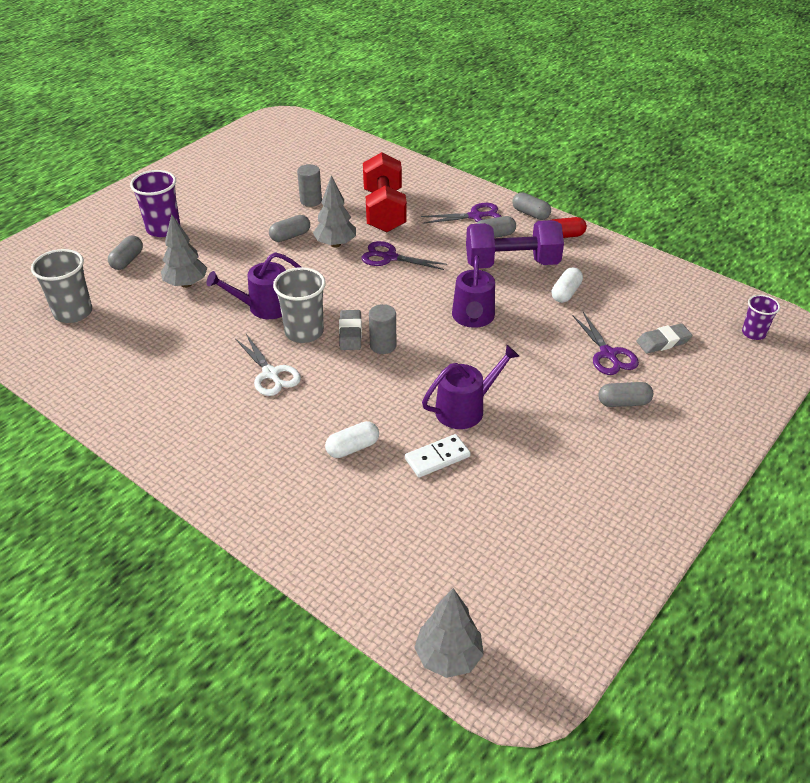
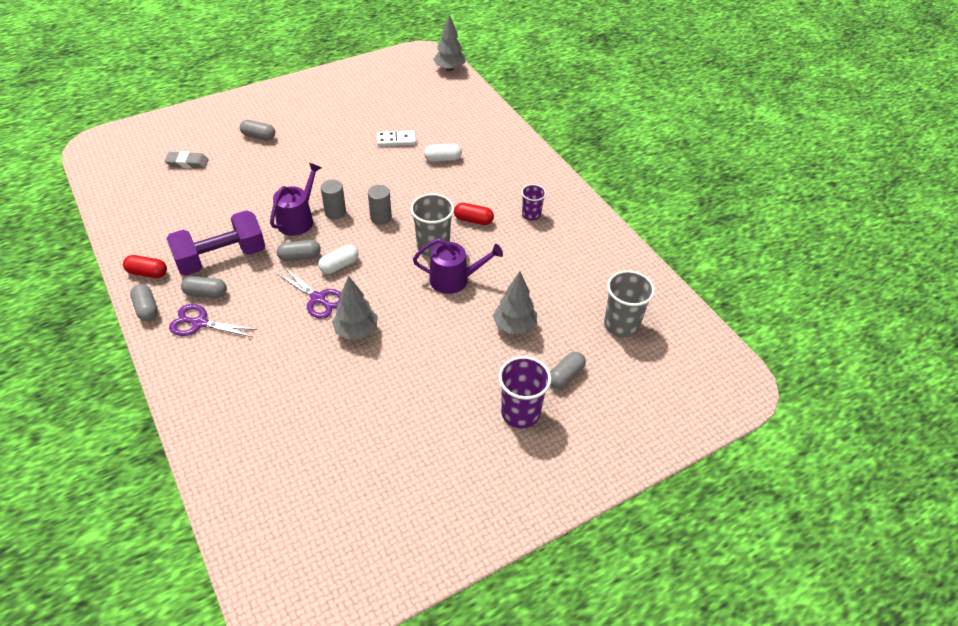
camera: 160 degrees left, 5 degrees up
white scissors [236,334,301,396] -> red capsule [454,203,494,225]
grey capsule [269,215,310,242] -> grey capsule moved to [277,240,321,261]
grey cylinder [297,164,322,207] -> grey cylinder moved to [321,179,346,219]
grey eraser [339,310,362,350] -> none
red dumbbell [363,152,407,232] -> none
purple watering can [422,345,520,429] -> none
purple dumbbell [466,220,564,268] -> purple dumbbell turned 45 degrees counterclockwise [166,210,265,276]
white capsule [552,267,583,303] -> white capsule moved to [318,245,359,274]
purple scissors [572,312,639,375] -> none
purple cup [742,295,780,340] -> purple cup moved to [521,184,546,221]

